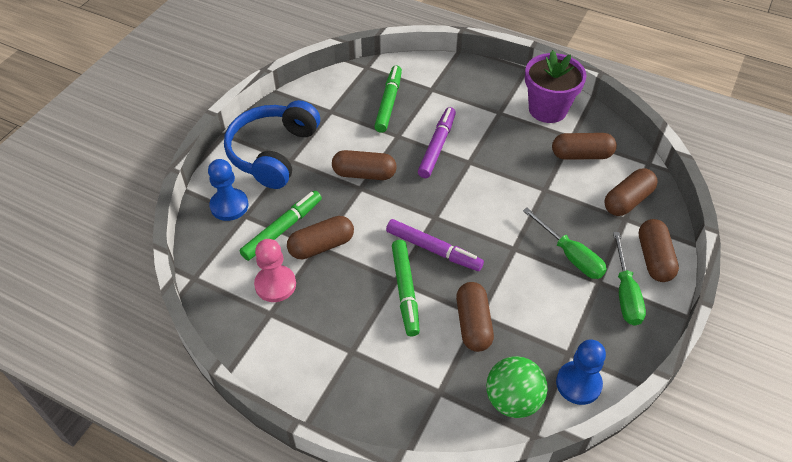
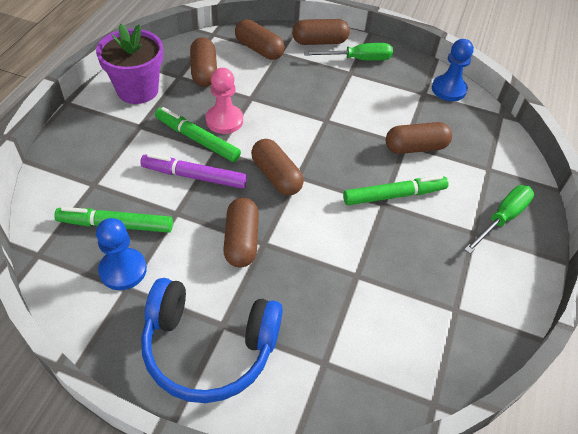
camera: 100 degrees left, 0 degrees up
blue pawn [208,159,249,221] -> blue pawn moved to [96,218,147,290]
green marker [240,191,322,261] -> green marker moved to [155,107,241,162]
pink pawn [254,239,296,302] -> pink pawn moved to [206,68,243,134]
brown capsule [287,216,354,259] -> brown capsule moved to [251,139,304,195]
purple marker [386,219,484,271] -> none
green ball [486,356,548,418] -> none
green screwdriver [523,208,607,279] -> green screwdriver moved to [464,185,534,254]

